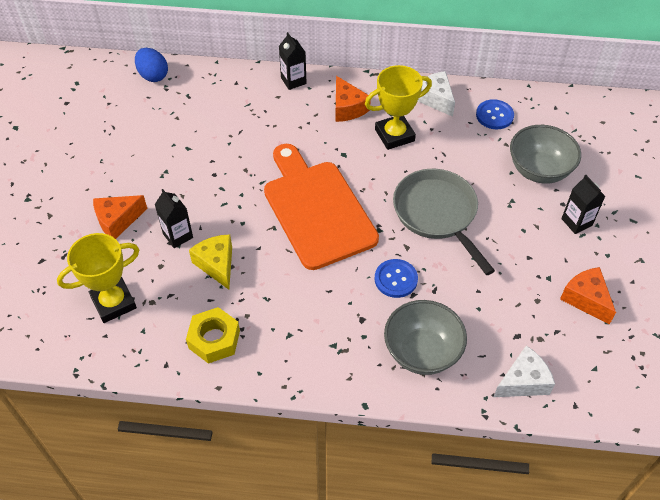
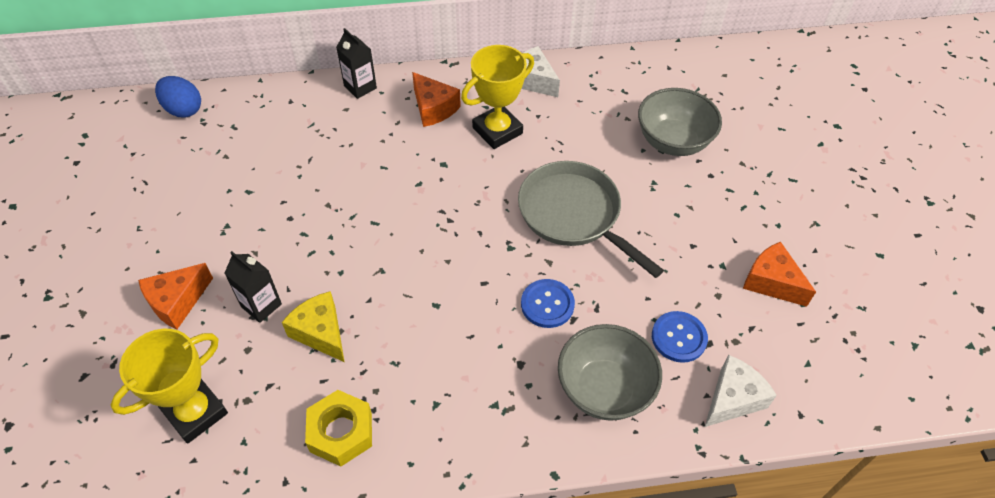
camera: 15 degrees left, 0 degrees up
orange cutting board [264,144,379,270] -> none
blue button [476,99,514,129] -> blue button moved to [652,311,708,363]
black carton [561,175,606,234] -> none

